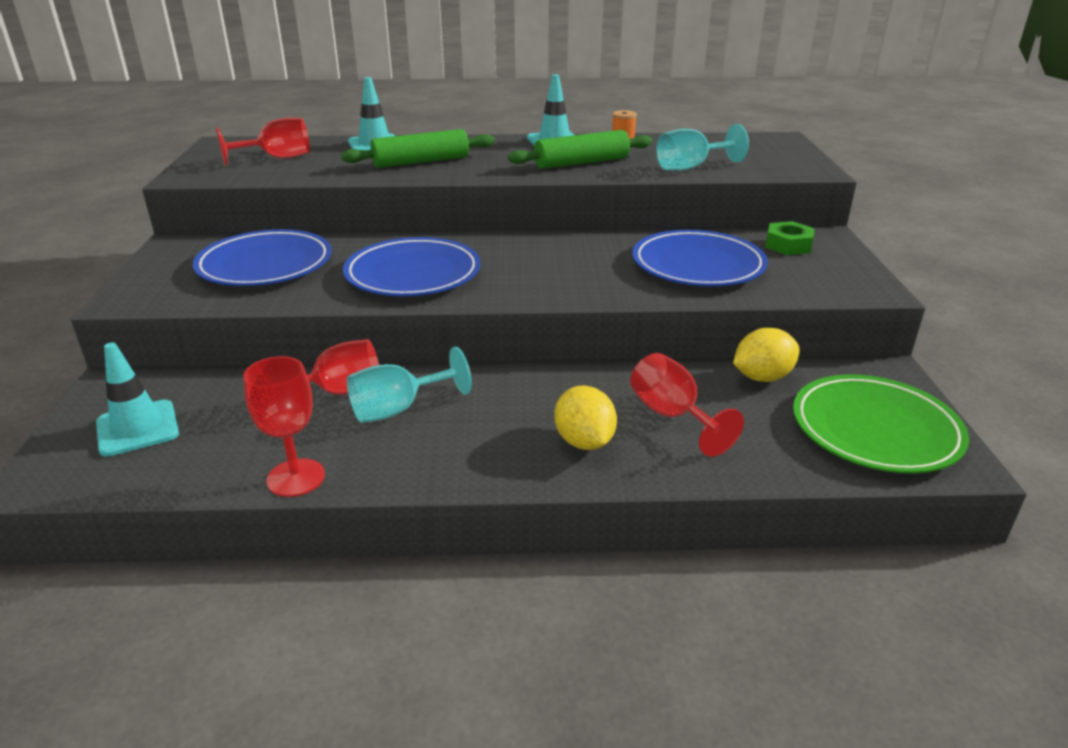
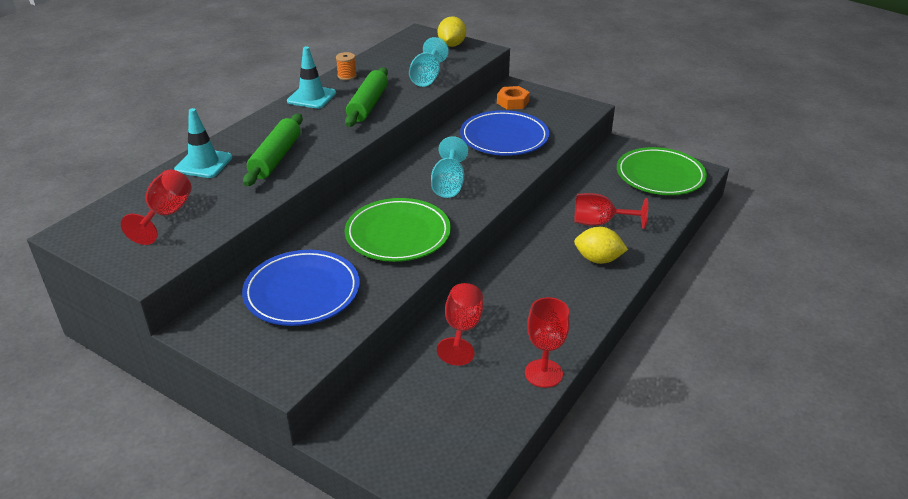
camera: 55 degrees left, 5 degrees up
turquoise traffic cone [96,343,179,457] -> none
blue plate [343,237,481,296] -> green plate [345,198,451,262]
turquoise goblet [347,347,472,423] -> turquoise goblet moved to [431,136,468,198]
yellow lemon [733,328,799,382] -> yellow lemon moved to [438,16,466,47]
green nut [765,221,814,255] -> orange nut [497,86,530,110]

